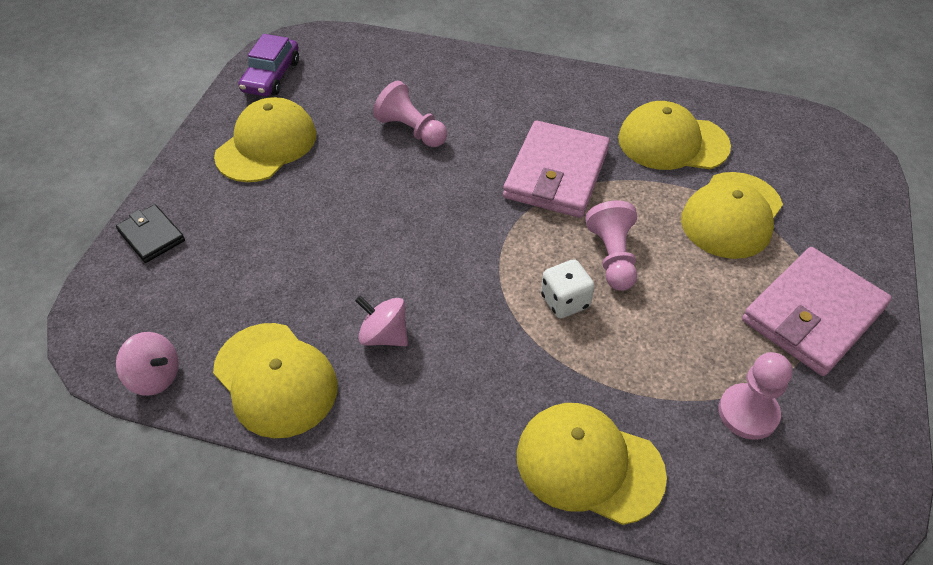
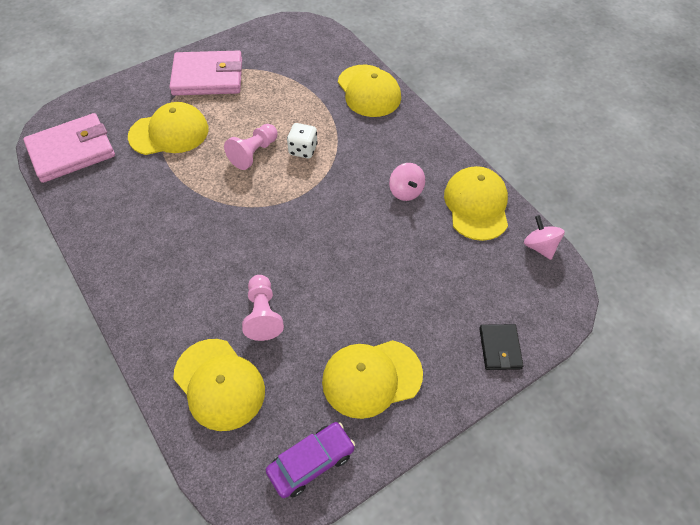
camera: 140 degrees left, 5 degrees up
pink wallet [503,120,610,218] -> pink wallet moved to [23,113,115,183]
yellow cap [618,101,731,170] -> yellow cap moved to [173,339,265,431]
pink pawn [718,352,793,440] -> none

